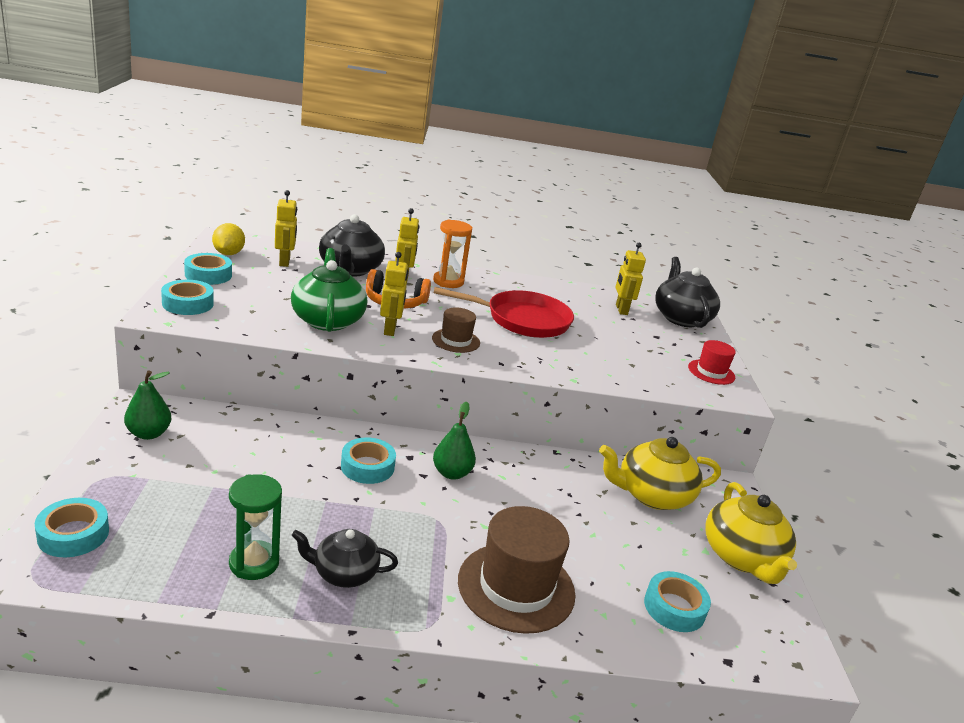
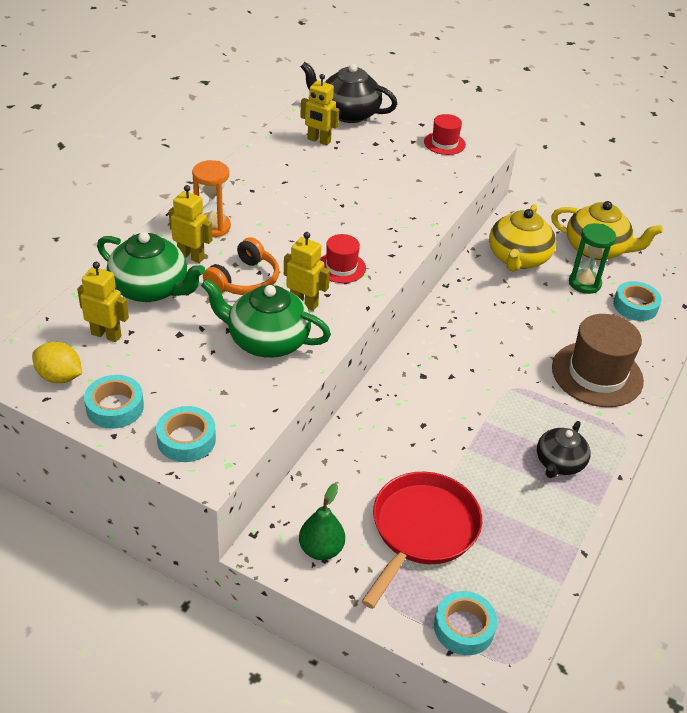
camera: 60 degrees left, 15 degrees up
green hourglass [229,474,282,580] -> green hourglass moved to [569,223,616,294]
black teapot [319,214,385,276] -> green teapot [97,232,205,302]
turquoise tape [341,437,396,484] -> none
brown hat [432,308,480,353] -> red hat [320,234,366,283]
green pear [433,402,476,480] -> none
red pan [434,287,574,338] -> red pan moved to [361,472,482,609]

